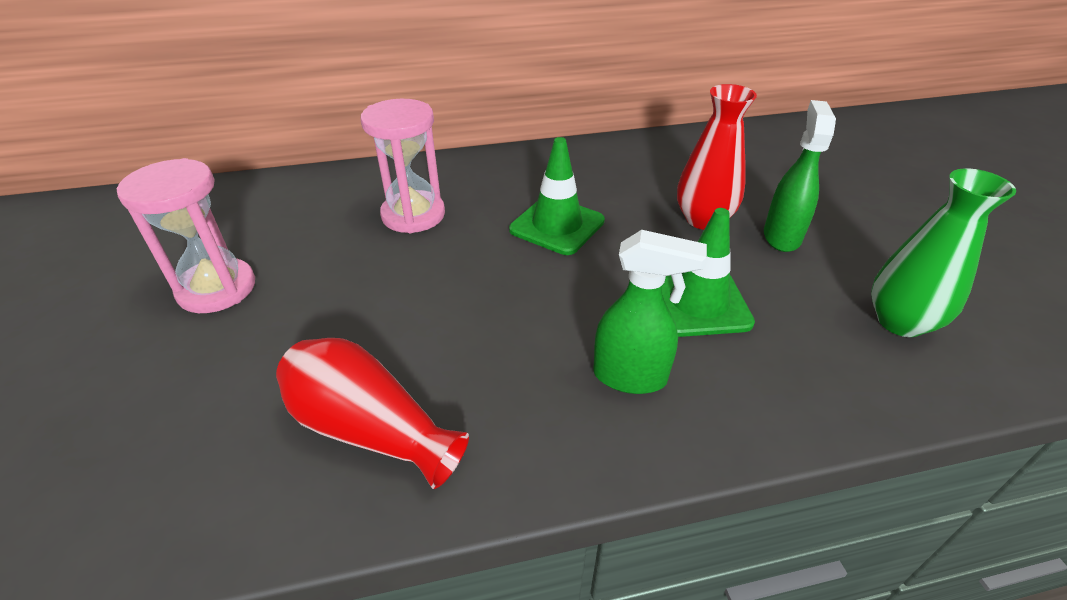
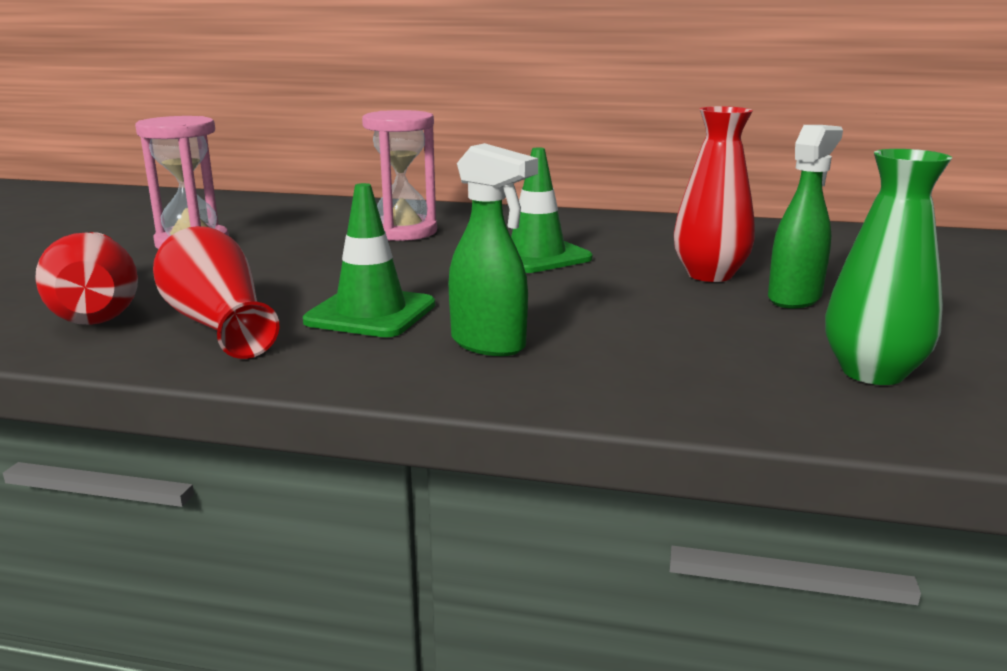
camera: 25 degrees right, 20 degrees down
green traffic cone [662,208,755,337] -> green traffic cone moved to [303,183,435,337]
none -> red vase [35,232,138,325]

